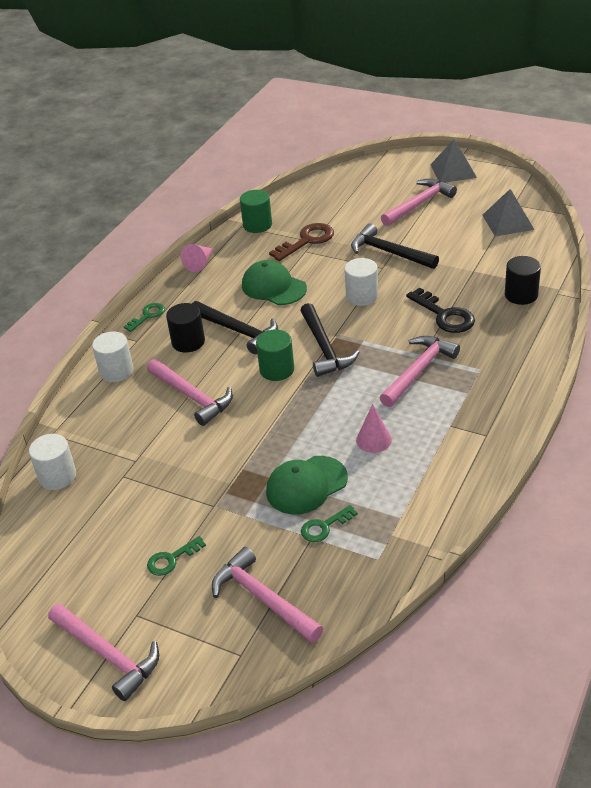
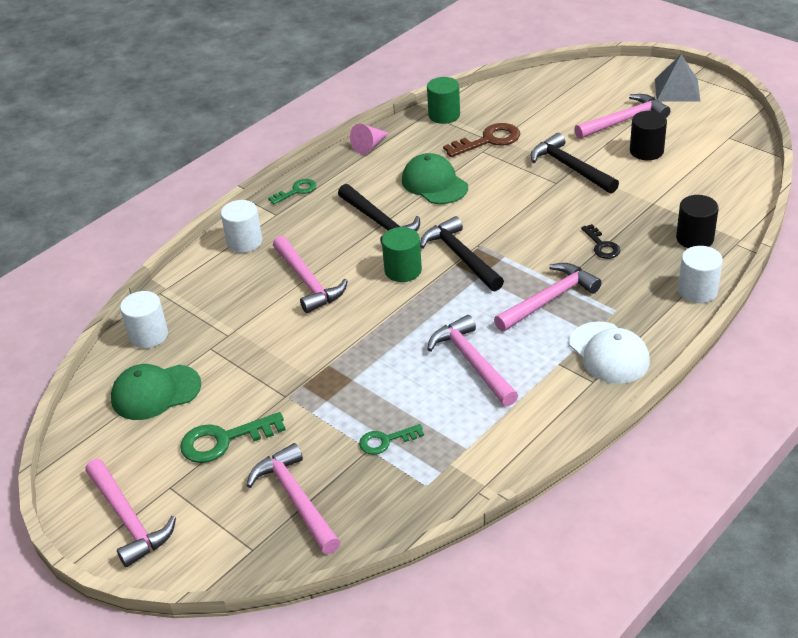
camera: 15 degrees right, 0 degrees up
green key [147,536,206,576] -> green key [180,412,286,463], size x1.63
black cylinder [166,303,205,352] -> black cylinder moved to [630,111,667,160]
green cap [266,456,348,514] -> green cap moved to [111,364,201,420]
black hammer [300,303,359,377] -> black hammer turned 150 degrees clockwise [420,216,504,291]
white cylinder [344,258,378,306] -> white cylinder moved to [678,246,723,303]
pink cone [356,404,392,453] -> pink hammer [427,315,518,406]
black key [406,288,475,333] -> black key [581,224,620,259], size x0.61
grey pyramid [482,189,535,236] -> none
none -> white cap [569,322,650,384]

